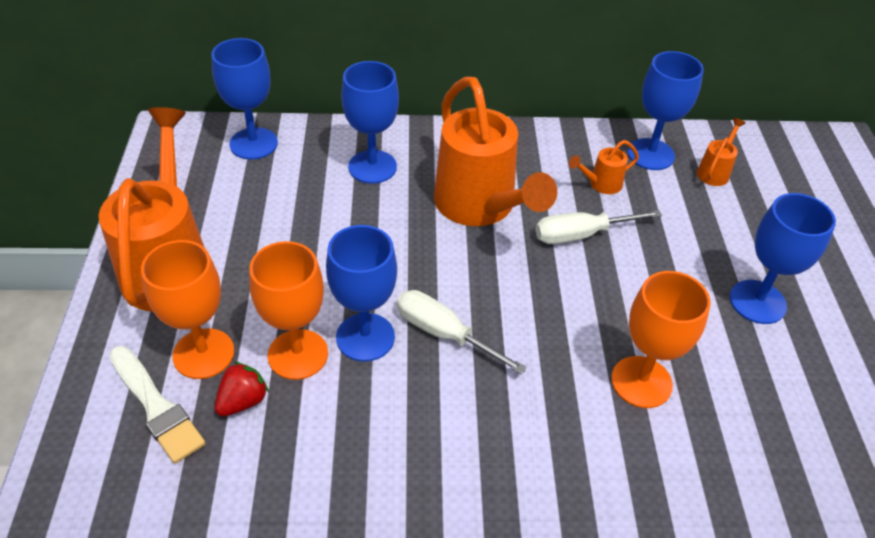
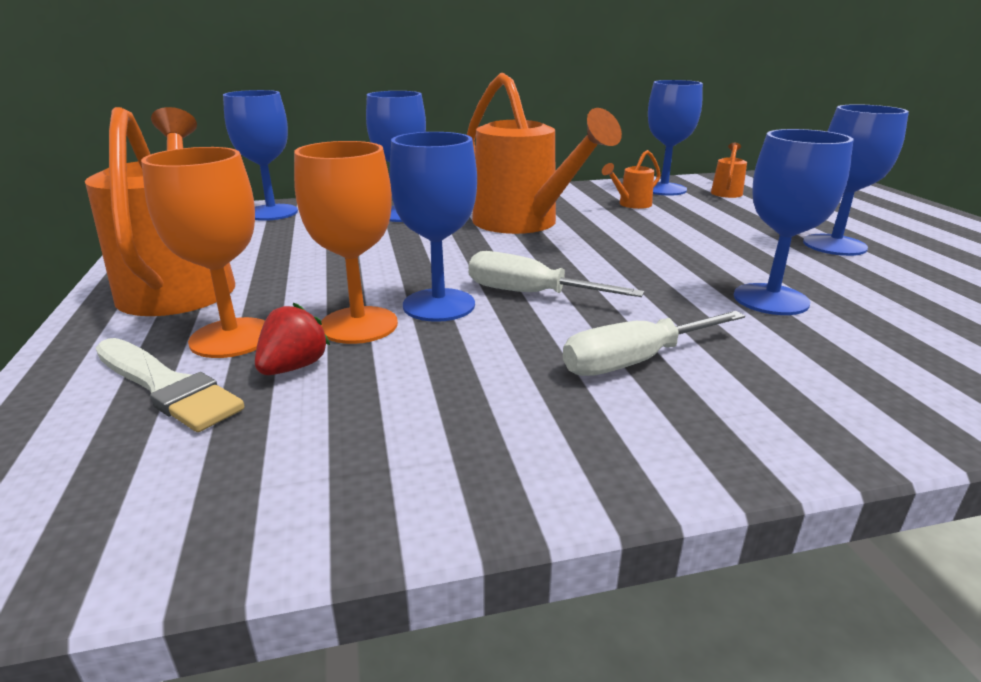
camera: 10 degrees left, 20 degrees down
white screwdriver [536,210,662,244] -> white screwdriver moved to [563,311,745,376]
orange goblet [611,271,710,408] -> blue goblet [734,129,854,315]

